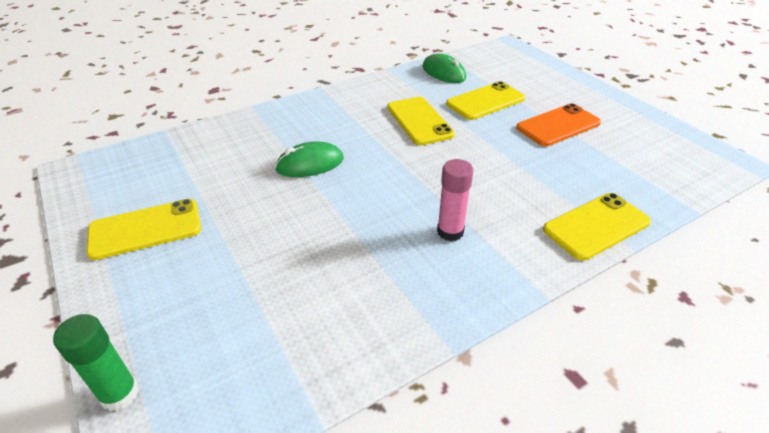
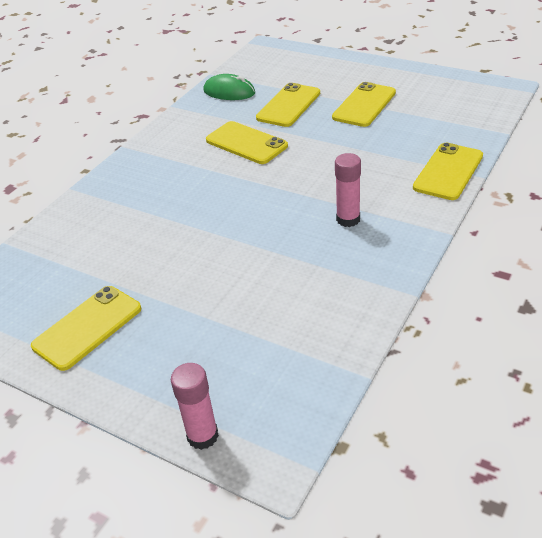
camera: 25 degrees left, 0 degrees up
green glue stick [53,314,139,411] -> pink glue stick [171,363,219,450]
green mouse [275,142,344,177] -> none
orange phone [516,103,601,147] -> yellow phone [332,82,396,127]

